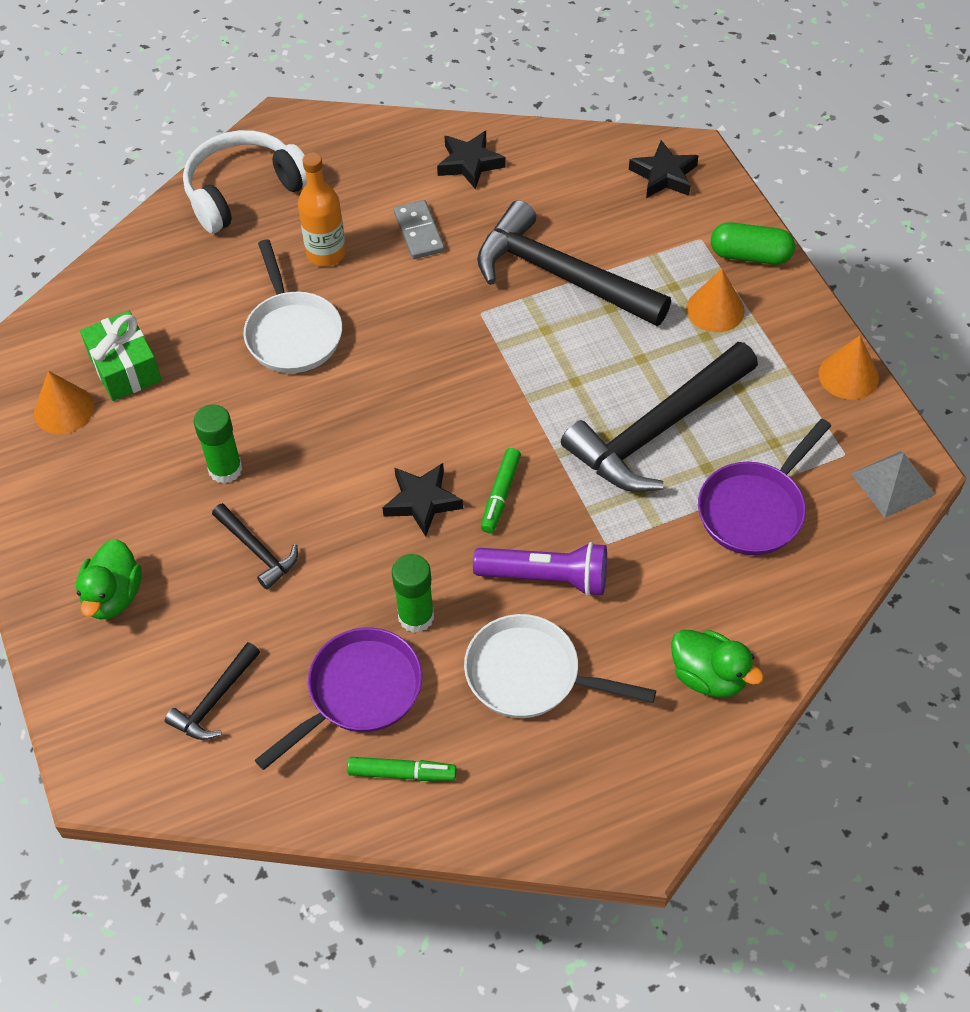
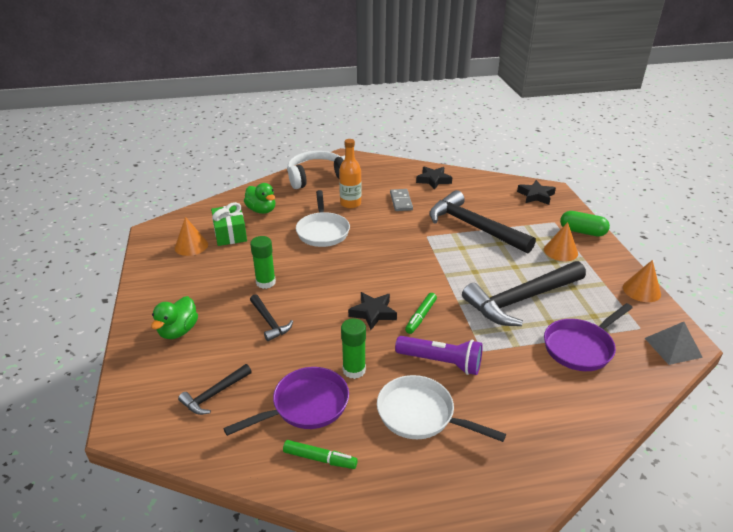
camera: 10 degrees right, 20 degrees down
green duck [671,630,764,697] -> green duck moved to [244,183,275,214]

